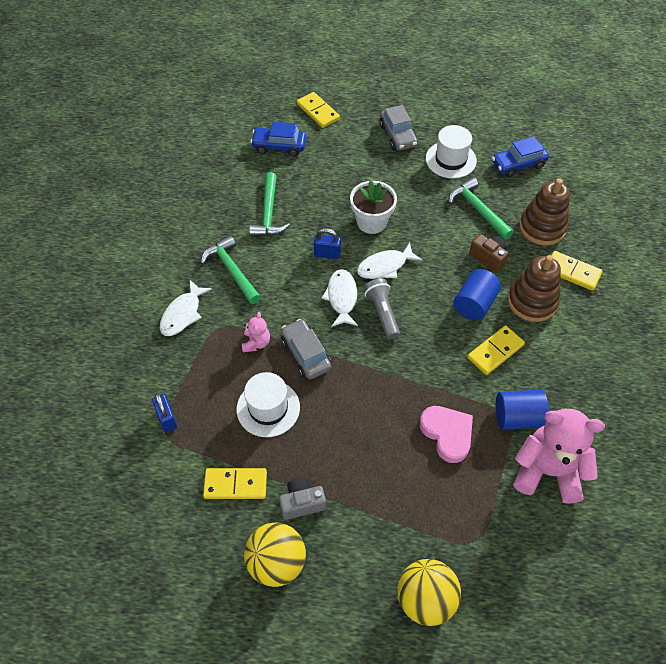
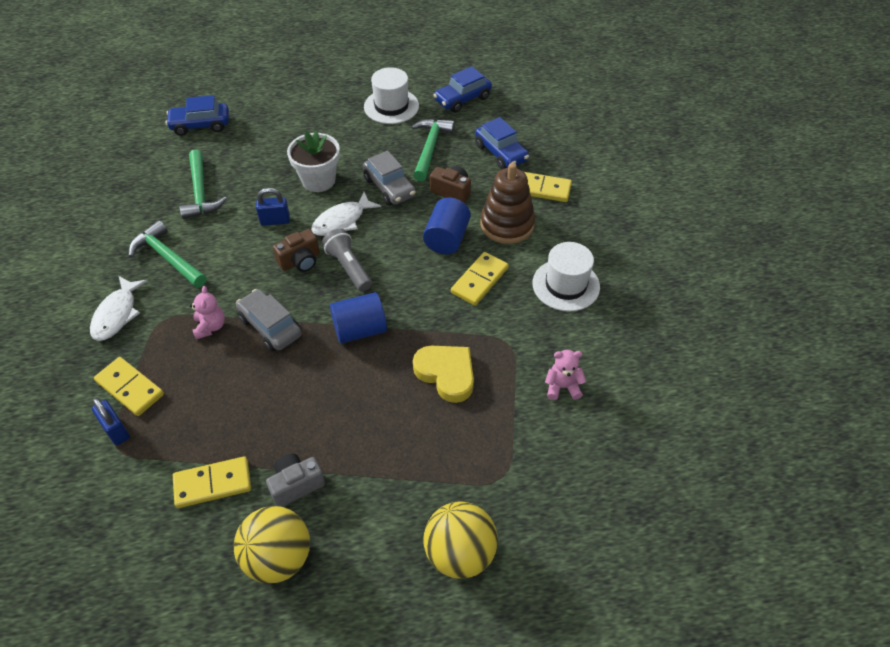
camera: 15 degrees left, 5 degrees down
white hat [237,372,300,437] -> white hat moved to [532,242,600,312]
yellow domino [297,92,340,128] -> yellow domino moved to [94,357,164,416]
white fish [321,269,358,327] -> brown camera [273,229,320,272]
grey car [379,105,418,150] -> grey car moved to [363,150,416,206]
pink heart [420,406,473,463] -> yellow heart [413,346,474,403]
green hammer [449,177,513,239] -> green hammer turned 60 degrees clockwise [411,119,455,181]
blue cylinder [496,390,549,430] -> blue cylinder moved to [330,292,387,344]
pink teddy bear [513,409,605,504] -> pink teddy bear [545,350,586,400], size x0.46
brown stacking toy [519,178,570,245] -> blue car [475,117,529,169]

